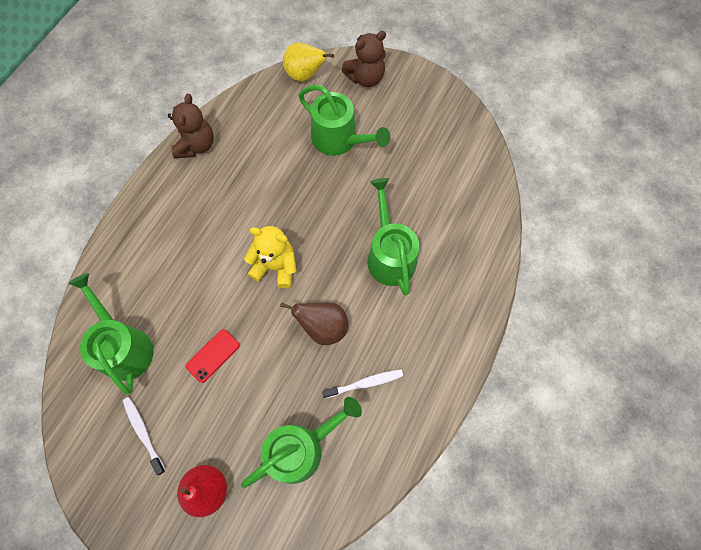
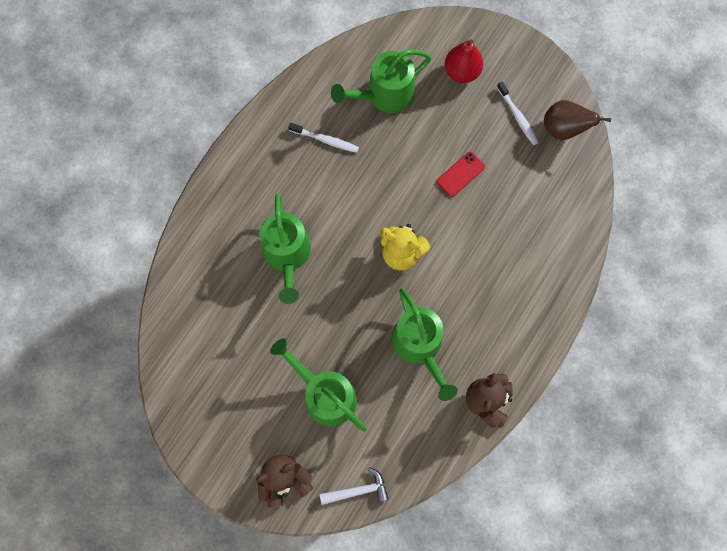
camera: 175 degrees left, 5 degrees up
green watering can [68,273,153,394] -> green watering can moved to [392,288,458,401]
brown pear [280,302,349,345] -> brown pear moved to [544,100,611,140]
yellow pear [283,43,334,82] -> white hammer [320,467,389,505]
white toothbrush [322,369,403,398] -> white toothbrush turned 150 degrees counterclockwise [289,123,359,153]

